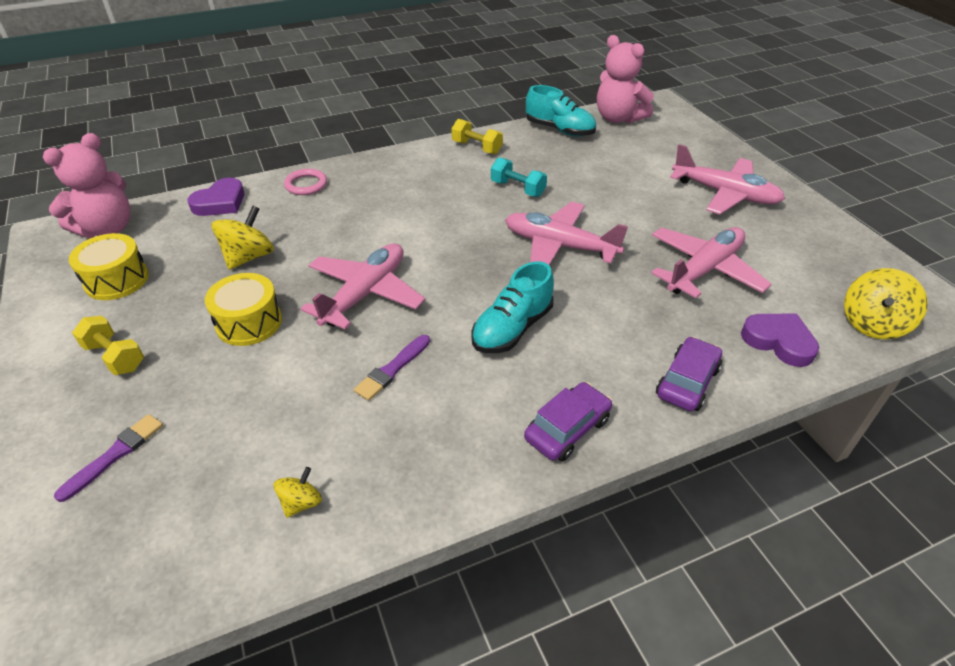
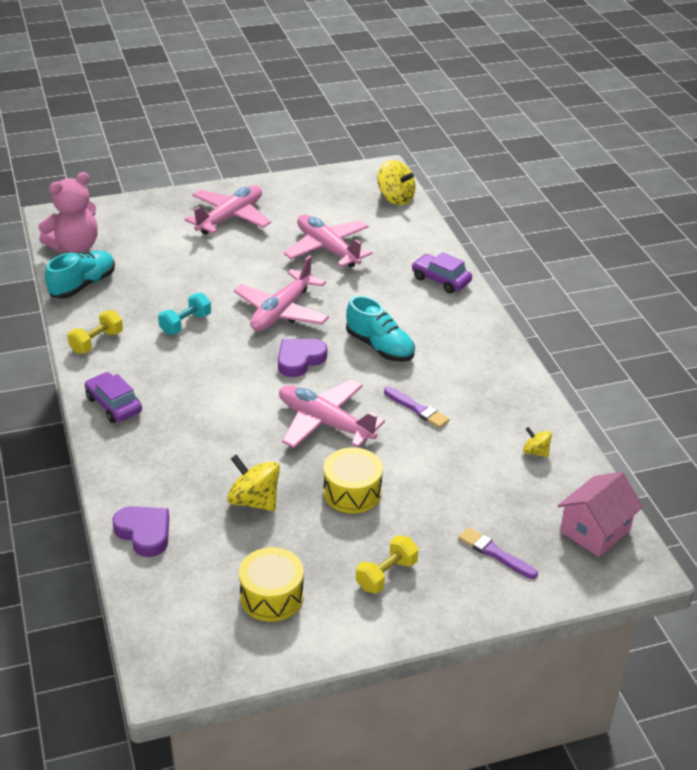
camera: 85 degrees left, 5 degrees down
pink teddy bear [43,133,130,238] -> none
pink ring [284,169,327,195] -> none
purple car [524,382,612,461] -> purple car moved to [85,372,142,423]
purple heart [741,314,819,367] -> purple heart moved to [278,339,327,377]
none -> pink house [558,472,643,557]

